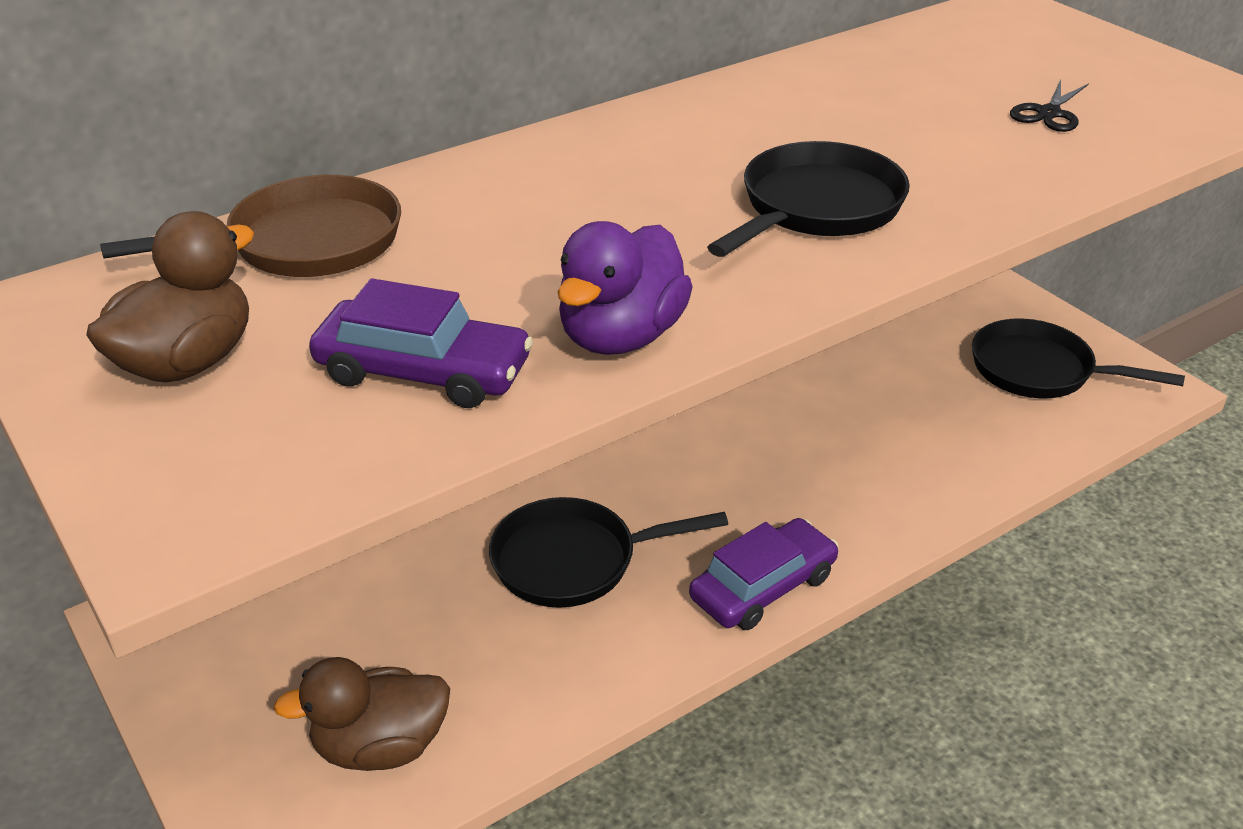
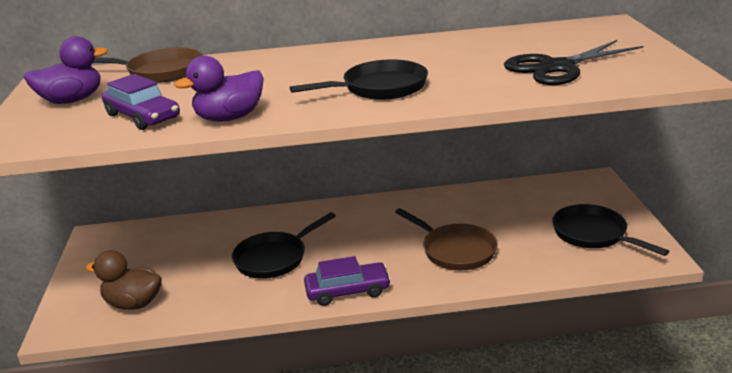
camera: 30 degrees right, 10 degrees down
brown duck [86,211,254,382] -> purple duck [23,36,108,104]
black pan [489,497,728,608] -> black pan turned 60 degrees counterclockwise [232,212,336,279]
black scissors [1010,79,1089,132] -> black scissors [504,40,643,85], size x2.14
none -> brown pan [395,208,498,270]

